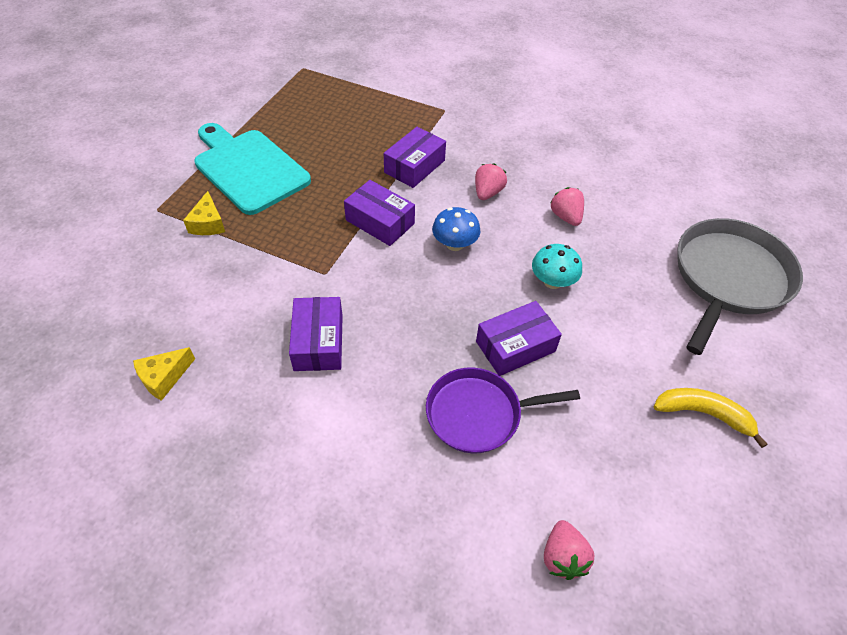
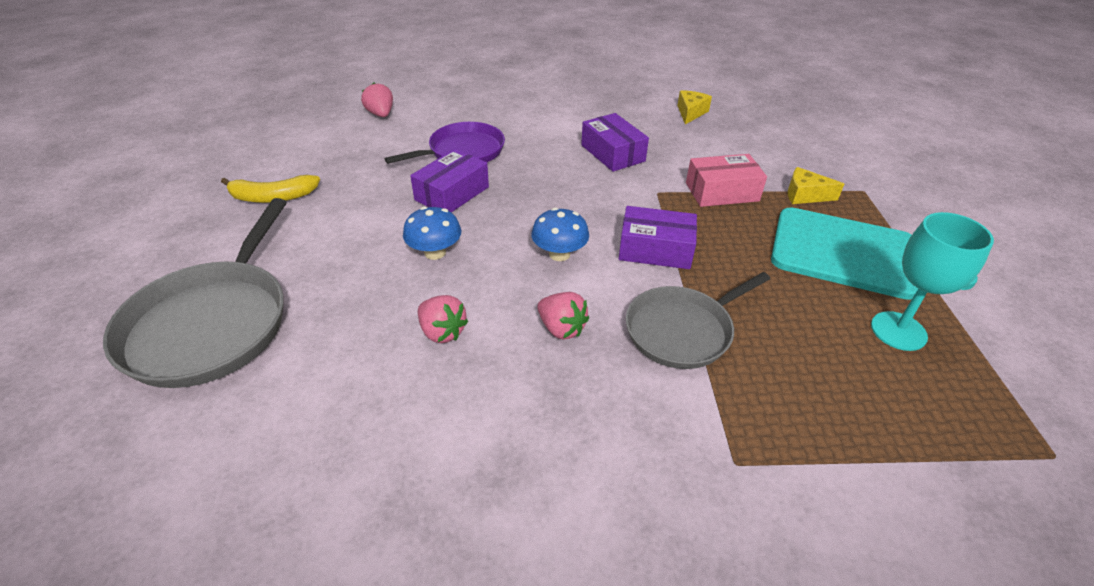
camera: 155 degrees right, 10 degrees down
yellow cheese [183,191,225,235] -> yellow cheese turned 45 degrees counterclockwise [788,167,844,204]
purple box [384,127,446,188] -> grey pan [626,272,770,369]
pink strawberry [475,164,507,200] -> pink strawberry turned 45 degrees counterclockwise [537,292,589,339]
turquoise mushroom [532,244,582,289] -> blue mushroom [403,207,461,260]
none -> pink box [686,154,767,207]
none -> turquoise goblet [871,212,994,351]

